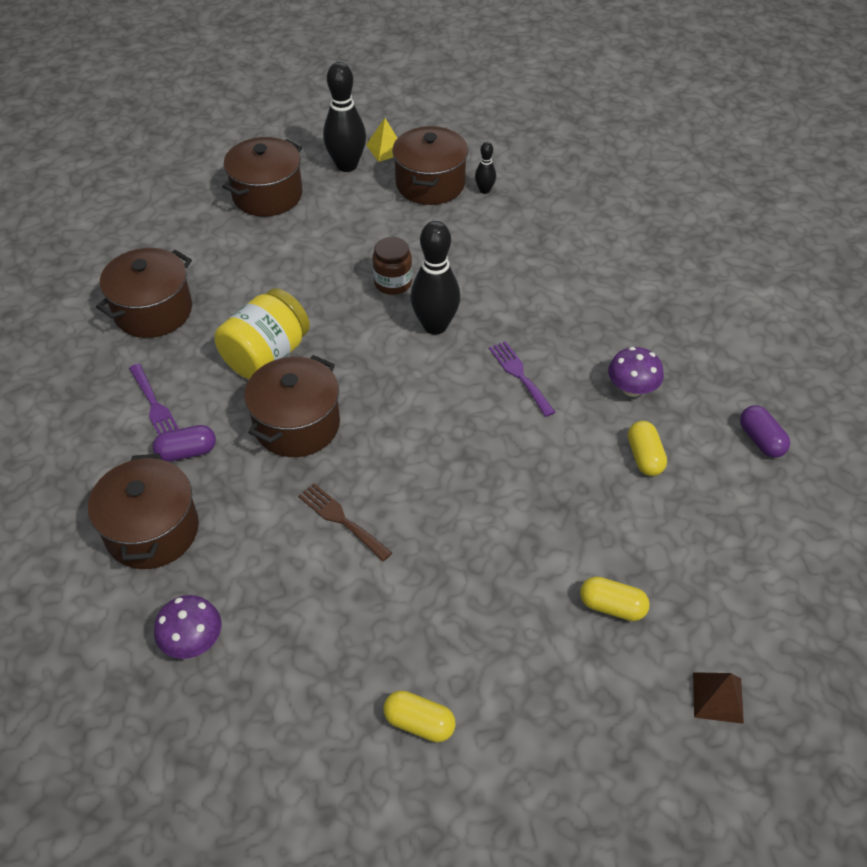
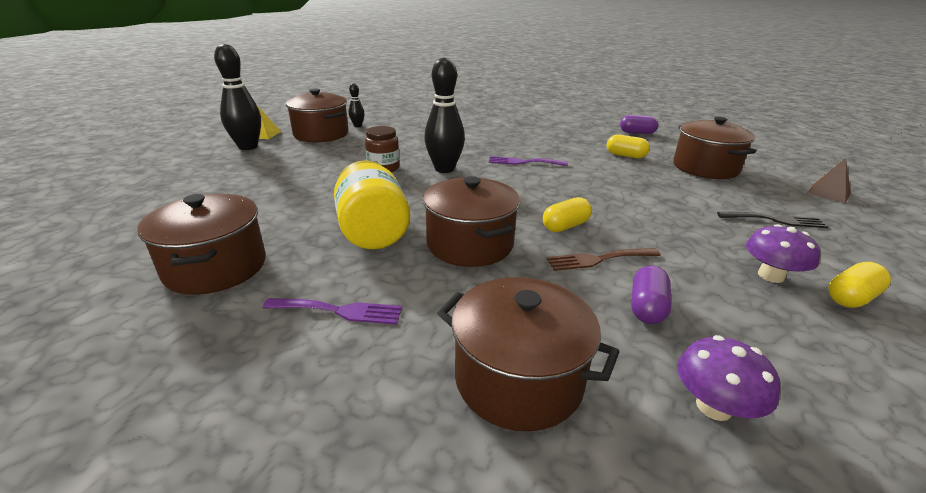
camera: 55 degrees left, 20 degrees down
purple capsule [153,425,216,462] -> purple capsule moved to [631,265,671,324]
brown pot [222,137,302,217] -> brown pot moved to [673,117,756,179]
yellow capsule [580,577,650,621] -> yellow capsule moved to [543,197,592,232]
purple mushroom [608,347,664,397] -> purple mushroom moved to [746,224,820,283]
none -> black fork [717,212,828,228]

